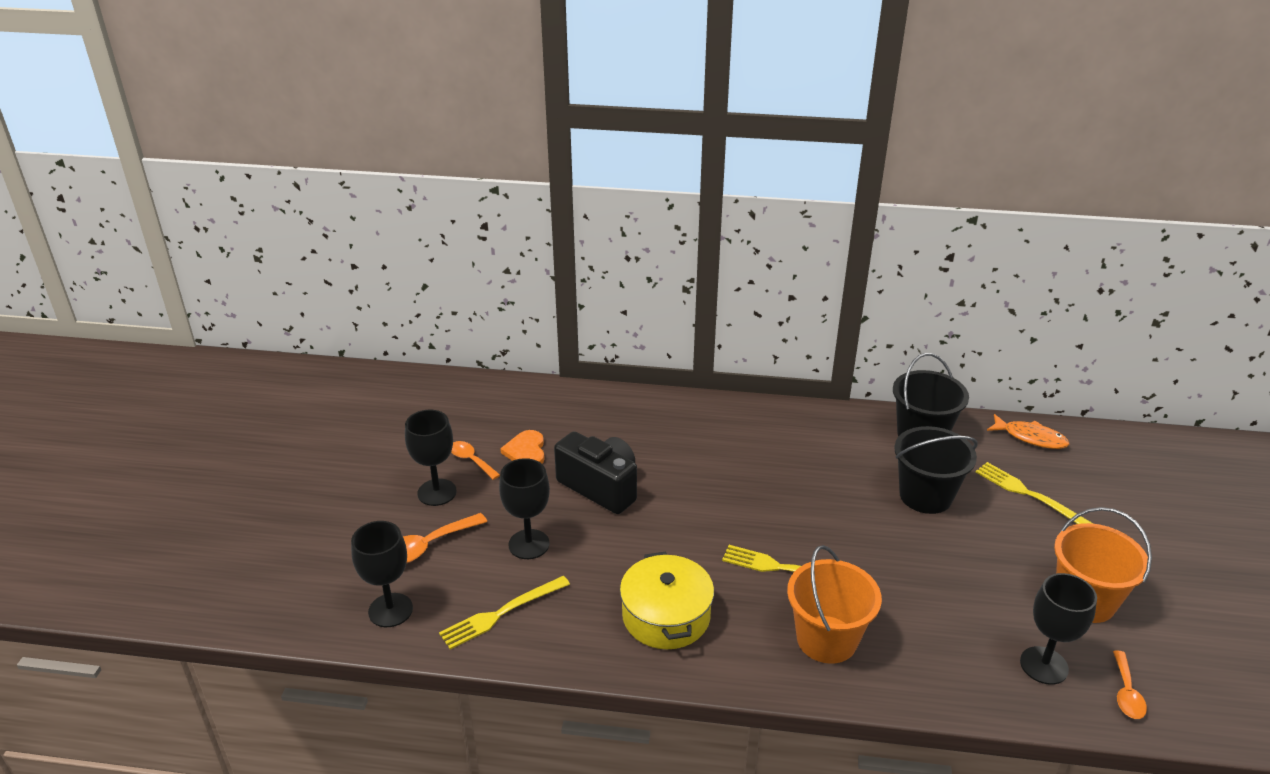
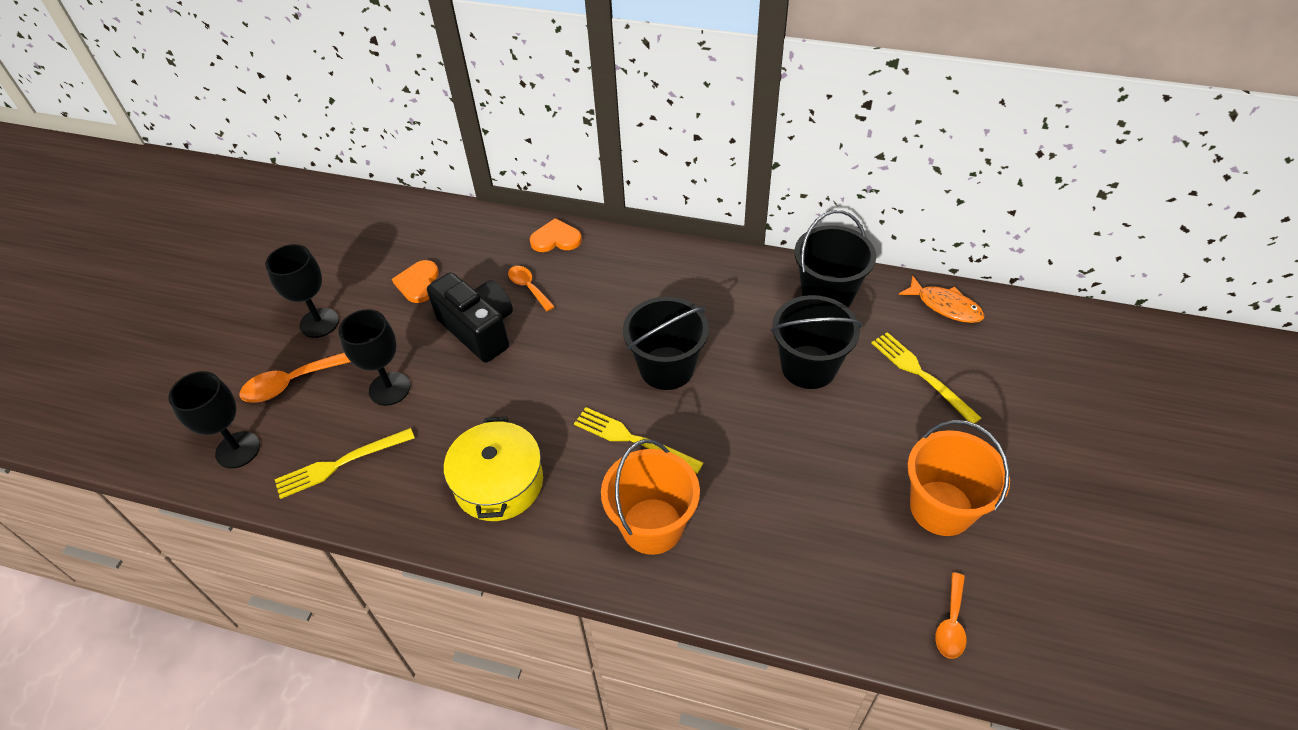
camera: 10 degrees right, 15 degrees up
orange spoon [451,441,500,480] -> orange spoon moved to [508,266,555,311]
black goblet [1020,573,1097,685] -> none
none -> orange heart [530,218,582,252]
none -> black bucket [623,297,709,390]

